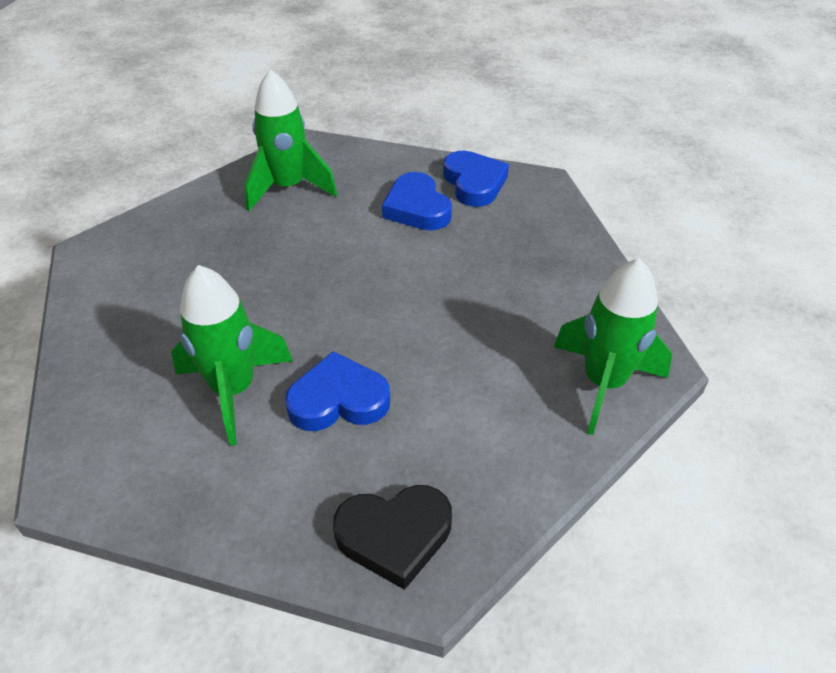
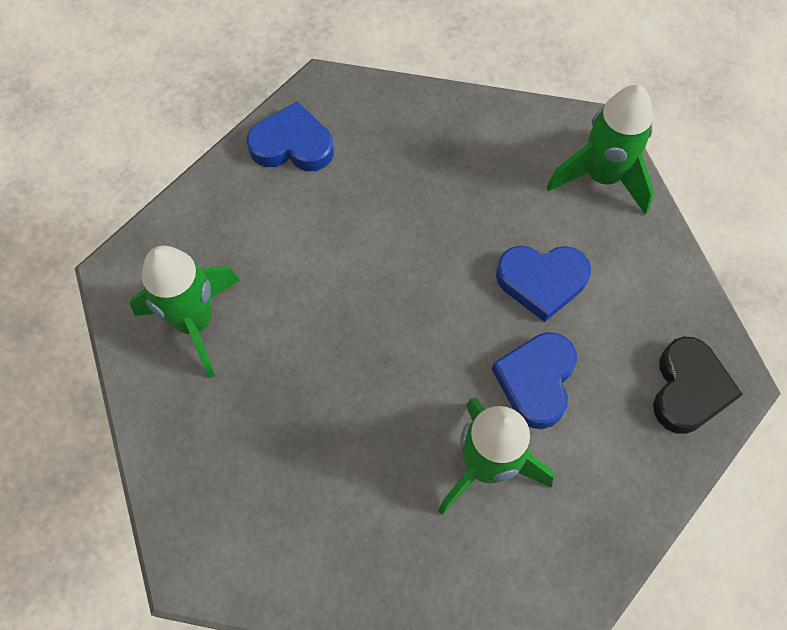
camera: 65 degrees left, 20 degrees up
blue heart [382,172,452,231] -> blue heart moved to [496,246,591,322]

